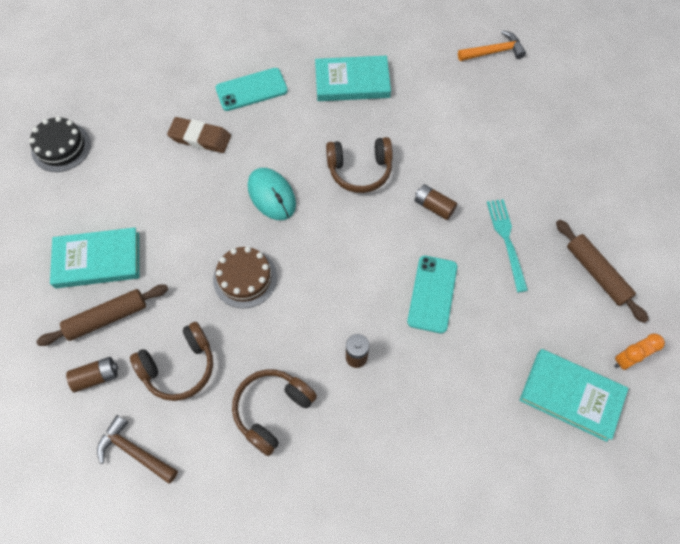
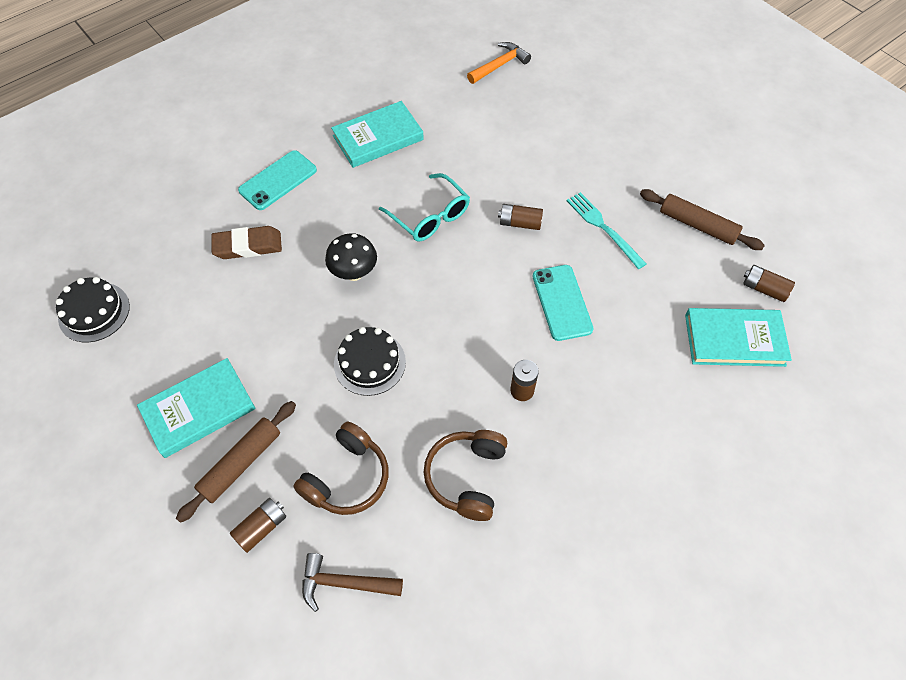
camera: 25 degrees left, 5 degrees down
brown cake [213,246,277,308] -> black cake [334,327,406,396]
turquoise mouse [248,168,296,220] -> black mushroom [325,233,377,281]
brown headphones [326,137,393,193] -> turquoise glasses [379,173,470,241]
orange clock [614,334,665,370] -> brown battery [743,265,795,302]

